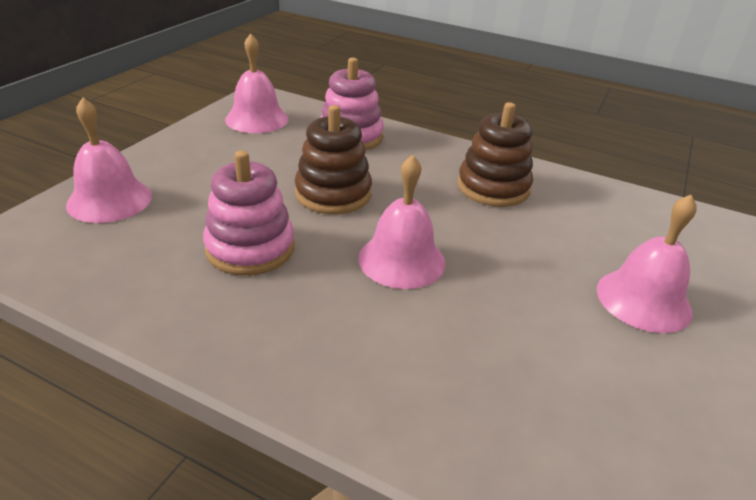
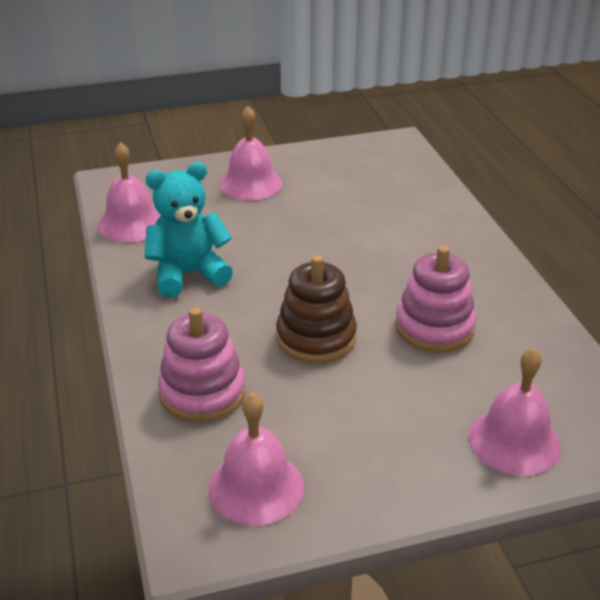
camera: 130 degrees left, 0 degrees up
pink bell [358,155,445,289] -> pink bell moved to [97,142,161,243]
brown stacking toy [457,102,533,207] -> turquoise teddy bear [145,162,233,298]

